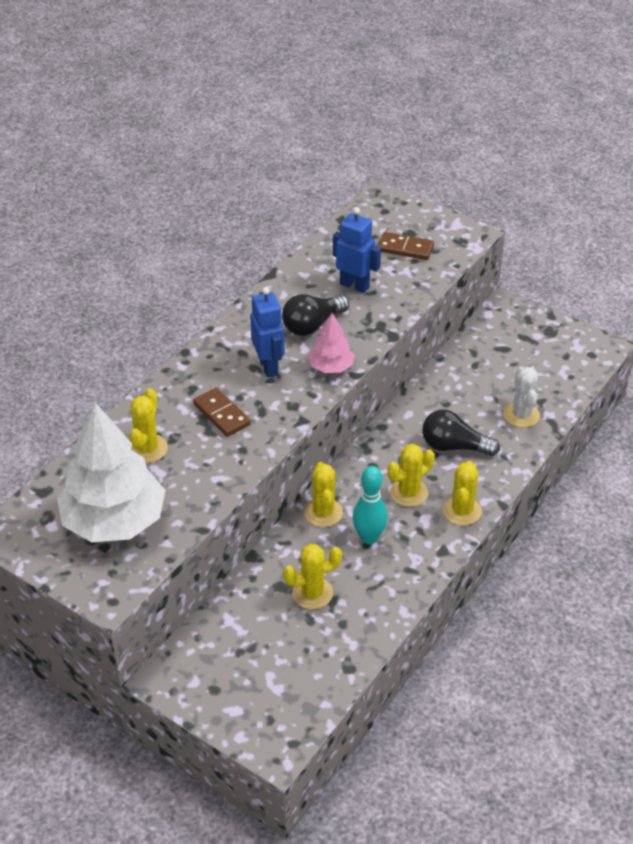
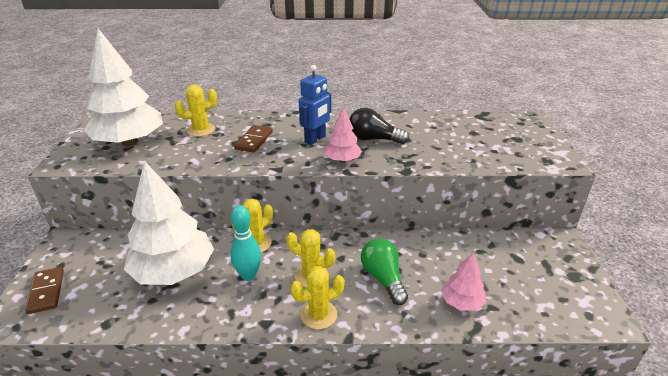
camera: 55 degrees right, 10 degrees down
yellow cactus [283,544,342,609] -> white tree [124,161,214,285]
blue robot [333,207,381,293] -> none
brown domino [378,232,434,260] -> brown domino moved to [25,267,64,314]
black light bulb [422,410,500,456] -> green light bulb [361,238,408,305]
white cactus [504,367,540,428] -> pink tree [441,253,486,311]

